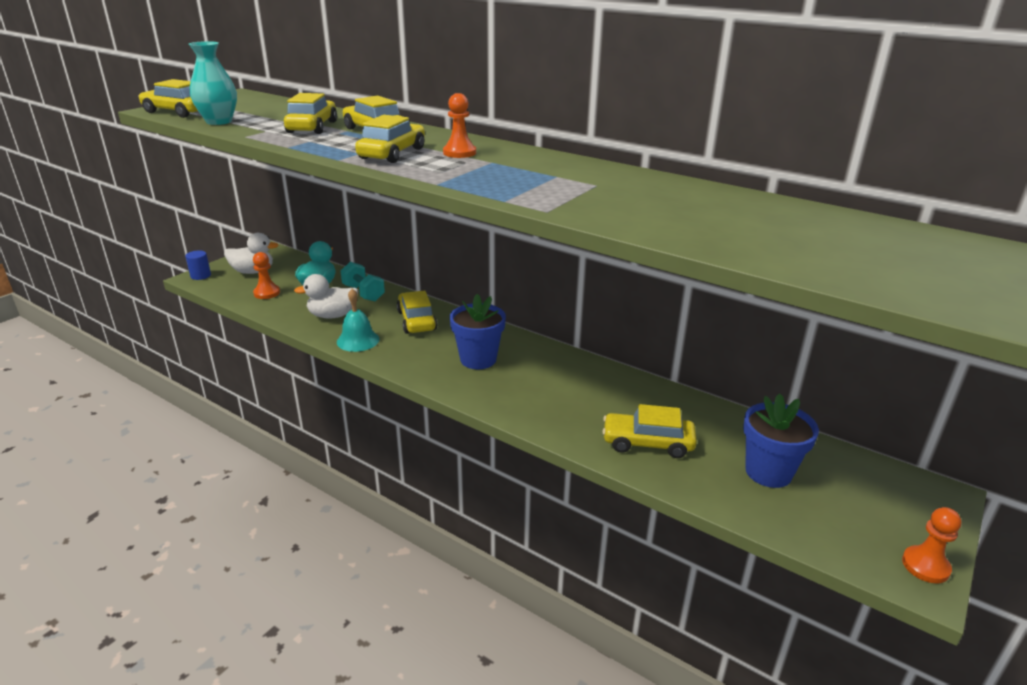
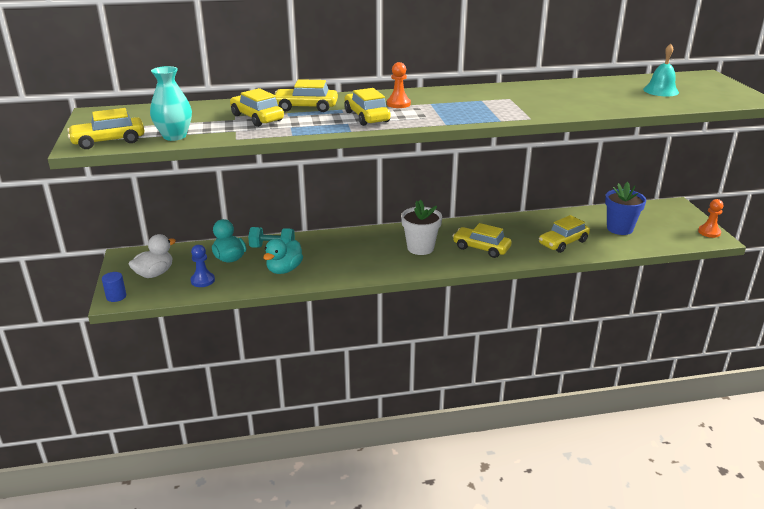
camera: 45 degrees left, 0 degrees up
orange pawn [253,252,280,299] -> blue pawn [191,245,215,287]
white duck [294,274,358,319] -> turquoise duck [263,239,303,274]
turquoise bell [337,289,379,352] -> turquoise bell moved to [643,44,679,96]
yellow car [397,291,437,334] -> yellow car moved to [453,223,512,258]
blue flower pot [450,294,506,369] -> white flower pot [401,200,442,255]

